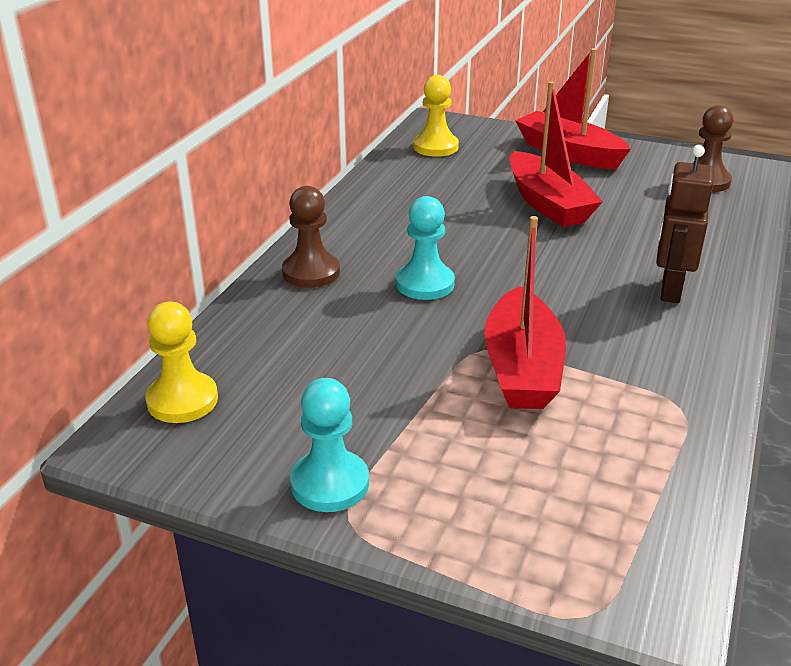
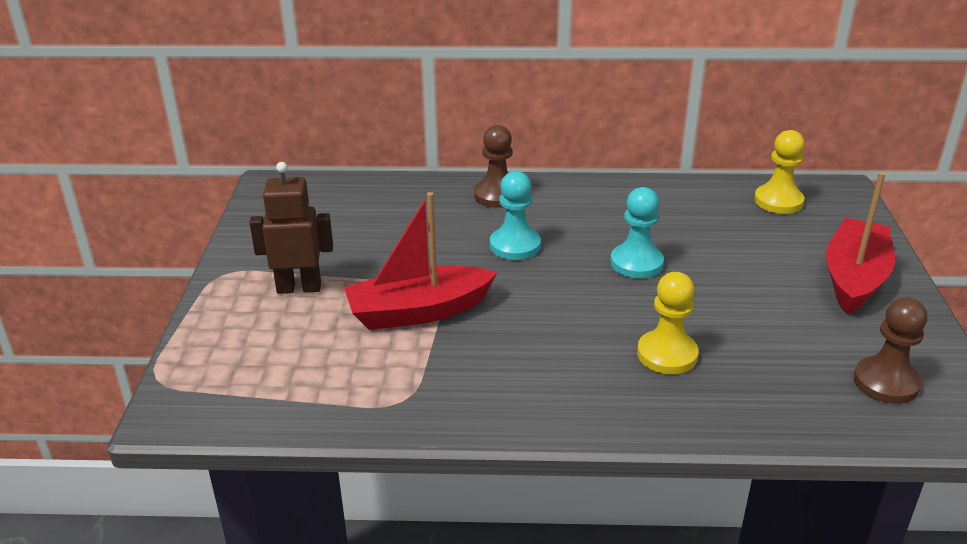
camera: 70 degrees right, 0 degrees up
yellow pawn [145,302,218,423] -> yellow pawn moved to [637,272,699,374]
turquoise pawn [290,378,369,512] -> turquoise pawn moved to [610,187,664,278]
red boat [510,81,603,227] -> none
brown robot [656,145,714,303] -> brown robot moved to [249,162,333,294]

